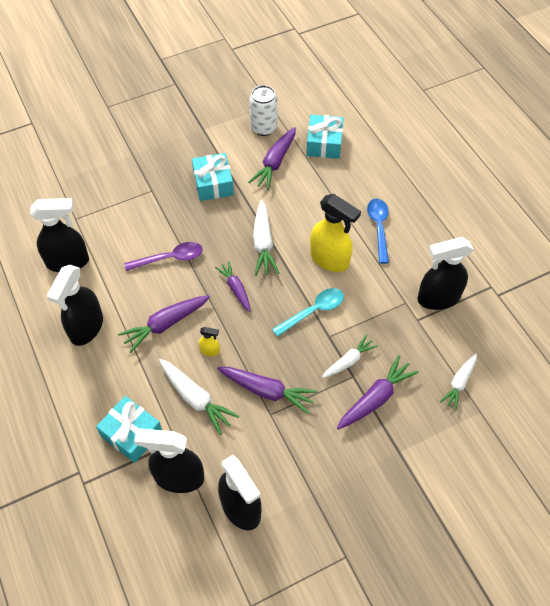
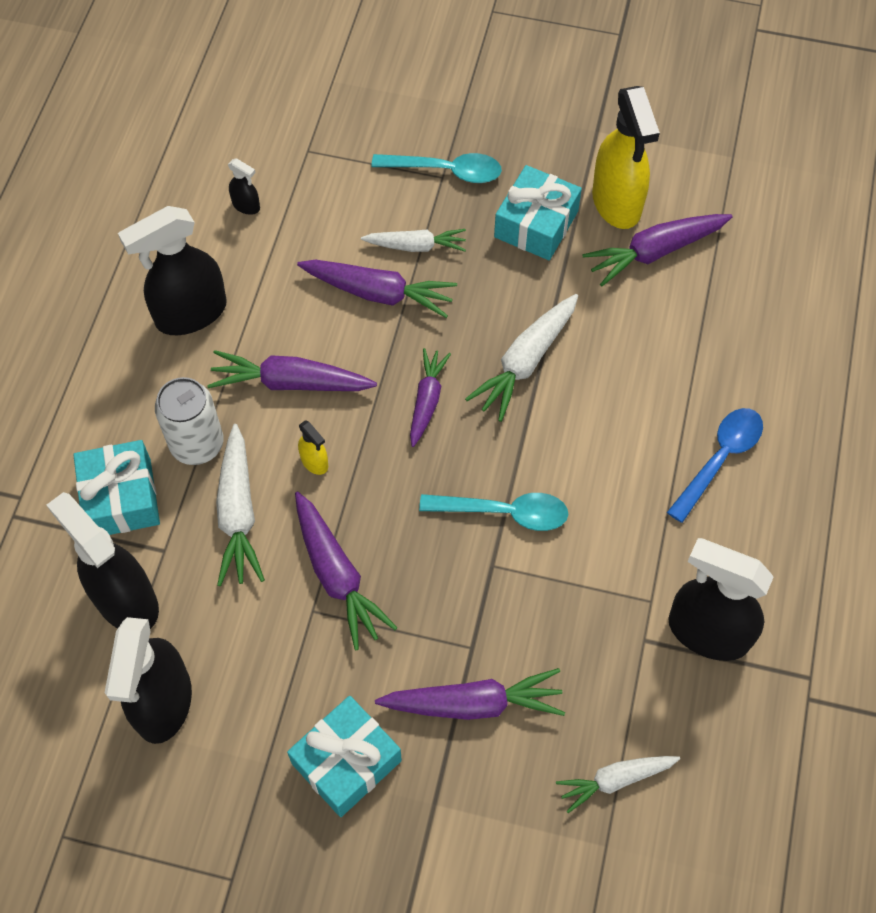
camera: 40 degrees right, 5 degrees up
black spray bottle [31,198,89,272] -> black spray bottle [228,158,260,215], size x0.43
purple spoon [124,242,203,271] -> purple carrot [297,260,457,318]
white can [249,85,278,136] -> white can moved to [155,377,224,465]
turquoise gift [306,115,344,159] -> turquoise gift moved to [287,696,402,817]
yellow spray bottle [310,194,361,272] -> yellow spray bottle moved to [592,86,660,229]
white carrot [322,335,378,378] -> white carrot moved to [361,229,466,252]
none -> turquoise spoon [371,153,502,183]

